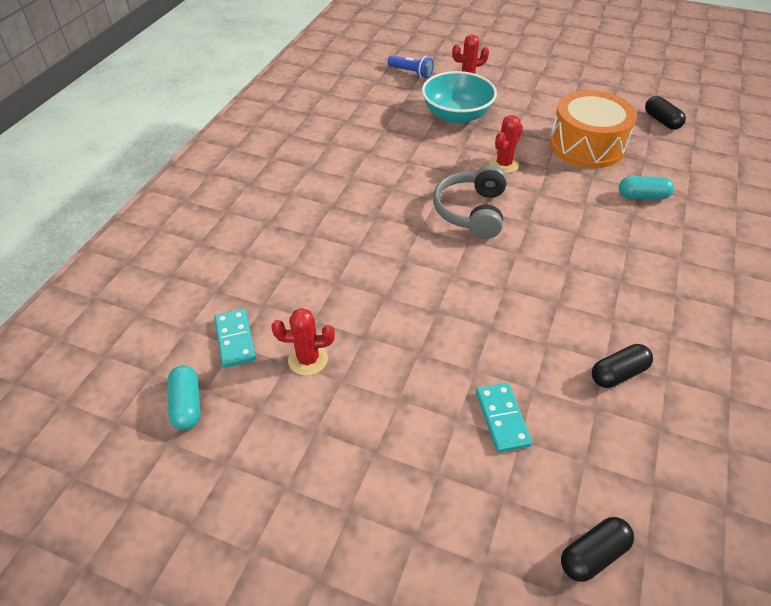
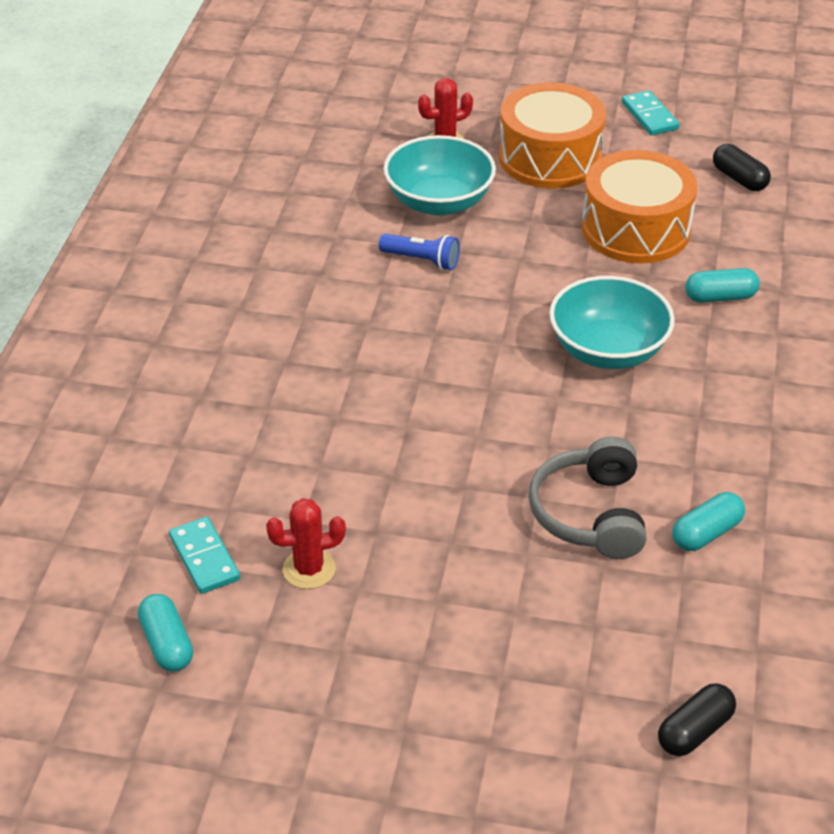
camera: 10 degrees left, 5 degrees down
blue flashlight [388,55,434,78] -> blue flashlight moved to [379,234,460,270]
grey headphones [433,165,507,239] -> grey headphones moved to [529,436,647,559]
turquoise domino [476,383,532,453] -> turquoise domino moved to [622,90,679,135]
red cactus [489,115,523,173] -> none
black capsule [592,344,653,388] -> turquoise capsule [672,492,745,551]
none -> orange drum [499,82,606,188]
none -> turquoise bowl [549,276,675,369]

